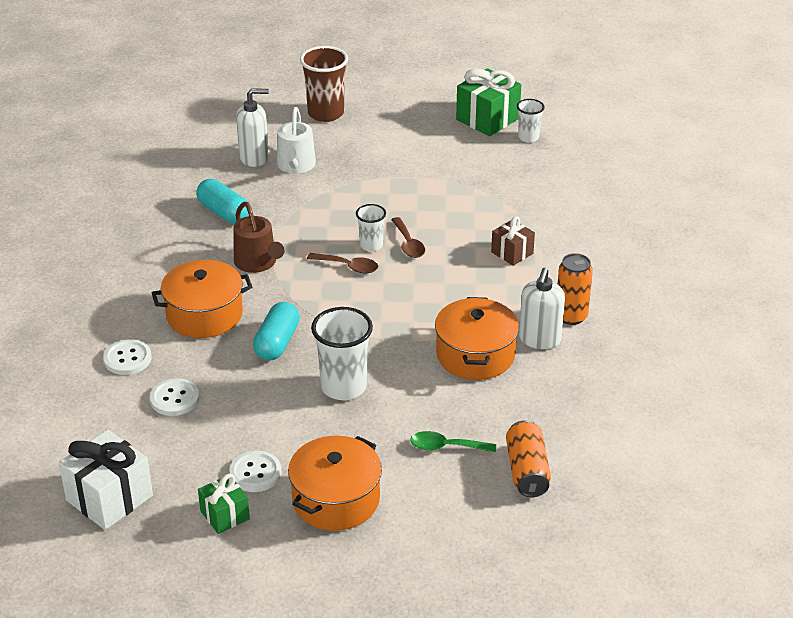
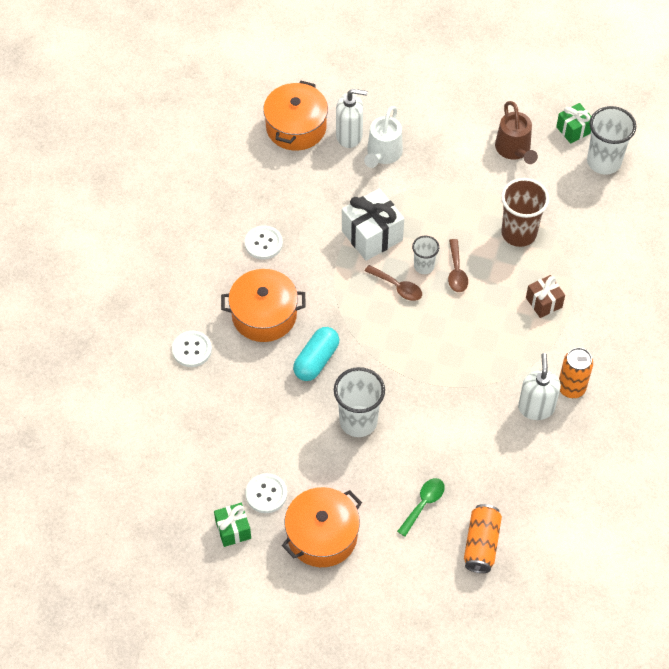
camera: 15 degrees right, 20 degrees up
white gift [59,430,153,530] -> white gift moved to [342,188,404,261]
white button [150,378,199,416] -> white button moved to [245,225,283,260]
turquoise capsule [196,179,248,224] -> none
brown watering can [233,202,284,273] -> brown watering can moved to [495,101,538,164]
brown cup [300,46,348,122] -> brown cup moved to [501,178,549,247]
green spoon [410,431,496,453] -> green spoon turned 105 degrees clockwise [397,478,445,536]
orange pot [435,297,519,380] -> orange pot moved to [263,81,328,151]
green gift [456,68,521,136] -> green gift [556,103,591,144], size x0.59
white cup [517,99,544,142] -> white cup [587,106,636,174], size x1.76
white soap dispenser [519,268,565,349] -> white soap dispenser turned 150 degrees clockwise [518,353,561,420]

